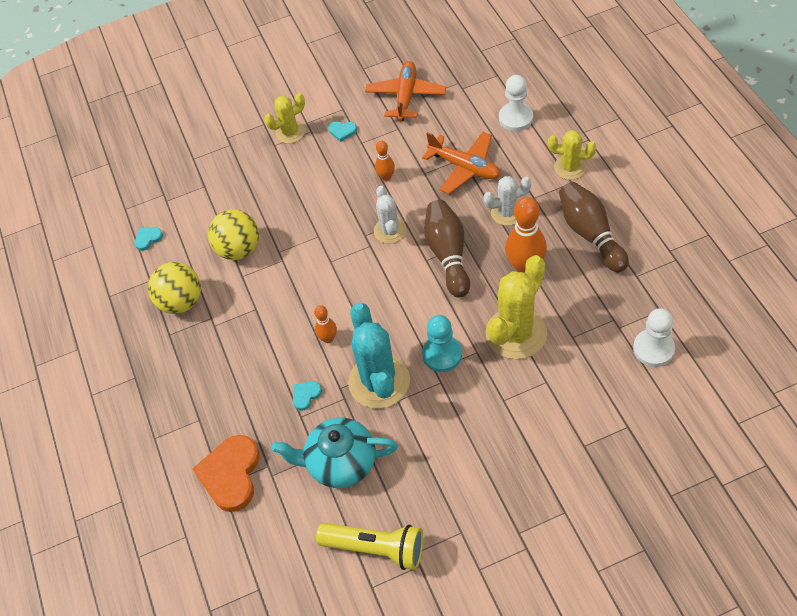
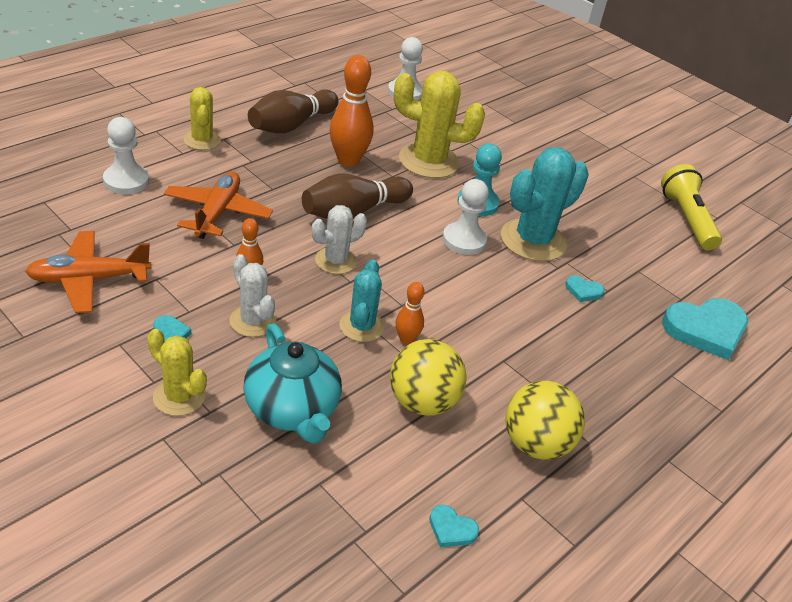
camera: 125 degrees left, 15 degrees down
orange heart [193,435,260,512] -> turquoise heart [662,298,748,360]
turquoise teapot [272,418,398,488] -> turquoise teapot moved to [243,323,342,444]
orange bowling pin [314,305,337,343] -> orange bowling pin moved to [396,282,424,345]
white cactus [483,176,531,226] -> white cactus moved to [230,254,276,337]
none -> turquoise cactus [339,259,385,342]
none -> white pawn [442,179,489,255]

